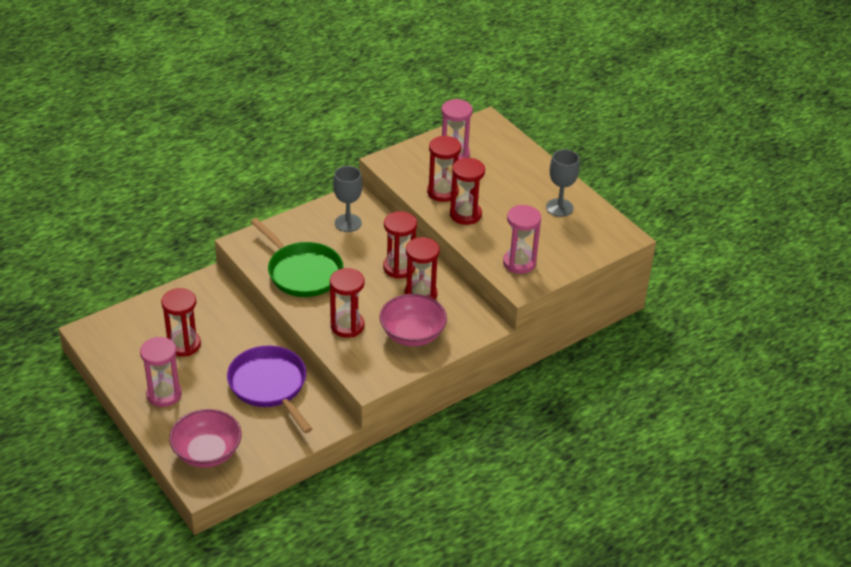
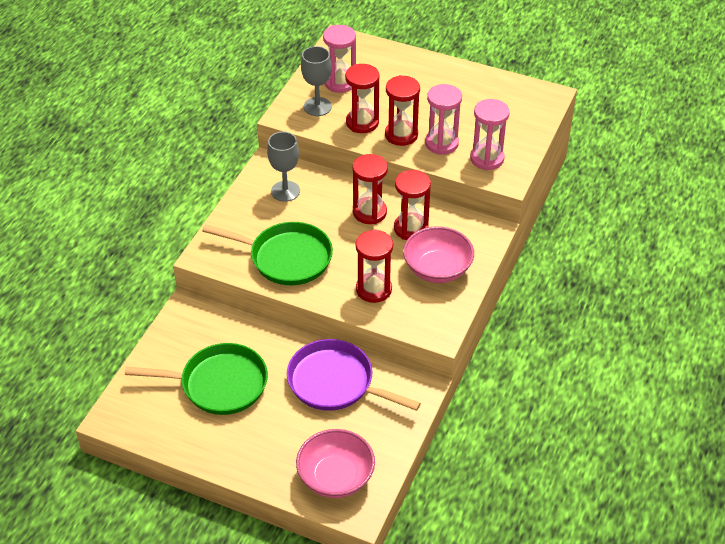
camera: 30 degrees left, 5 degrees up
pink hourglass [140,337,182,407] -> pink hourglass moved to [425,84,462,155]
red hourglass [161,288,201,356] -> green pan [125,343,268,415]
grey goblet [546,149,580,217] -> grey goblet moved to [301,46,332,116]

